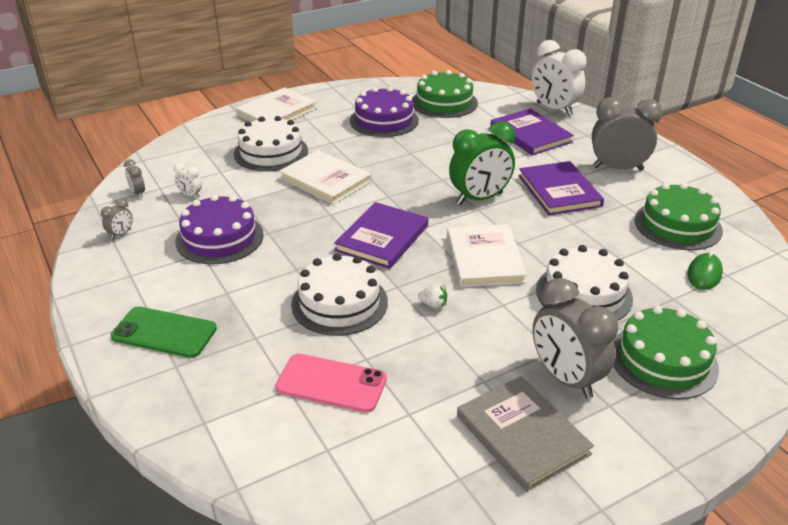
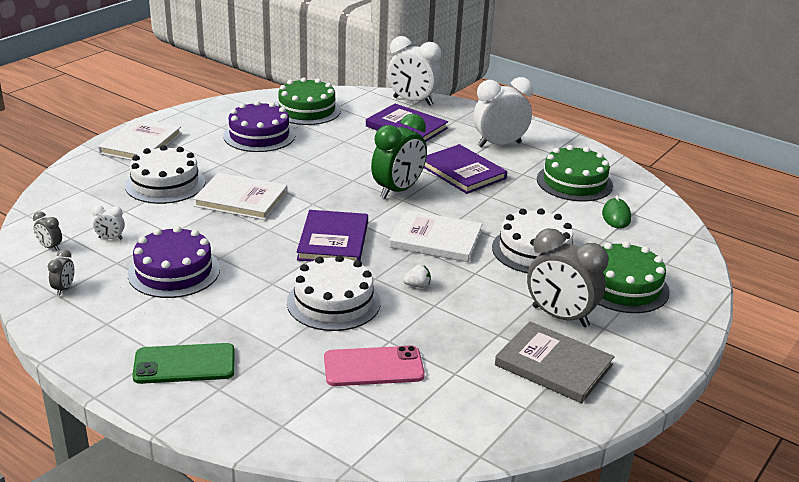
camera: 25 degrees left, 5 degrees down
white book [447,224,527,287] -> white book turned 45 degrees counterclockwise [389,210,482,262]
grey clock [592,97,662,171] -> white clock [473,77,533,147]

